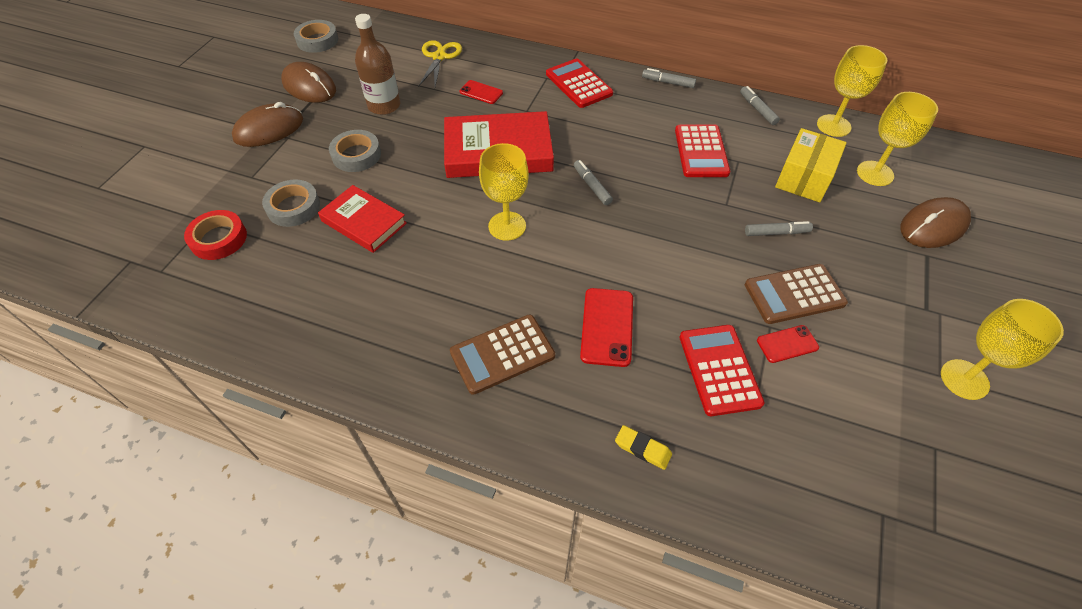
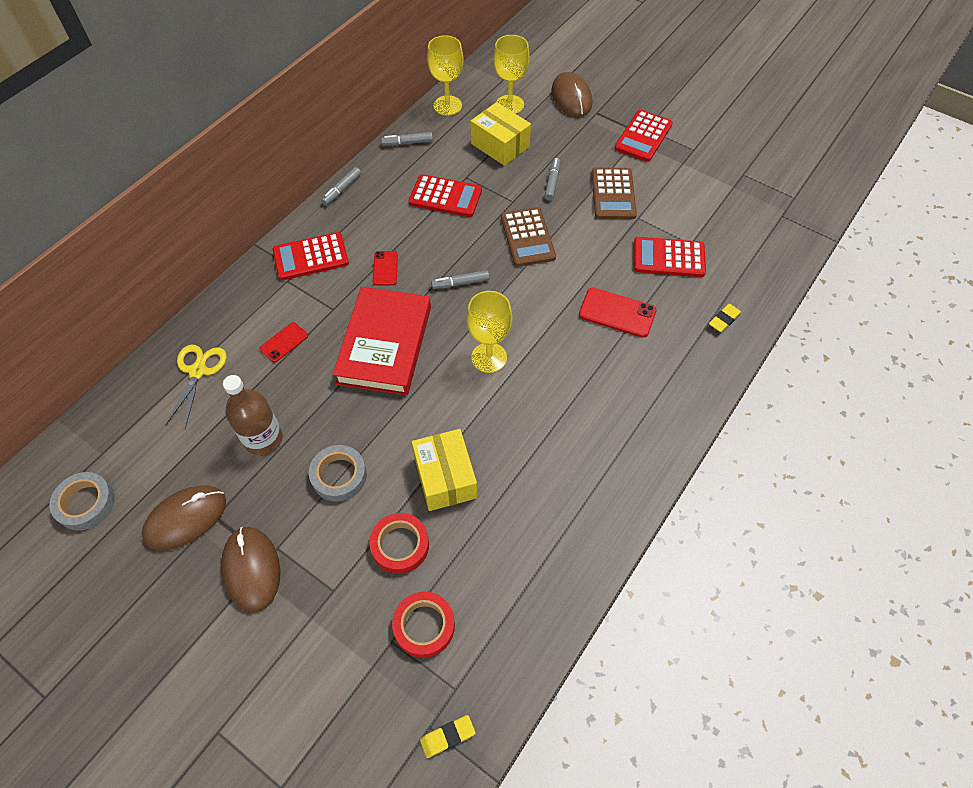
camera: 75 degrees left, 5 degrees up
grey tape [262,180,320,227] -> red tape [369,513,429,574]
red book [318,185,407,253] -> yellow box [412,429,477,511]
yellow scissors [418,40,462,87] -> yellow scissors turned 75 degrees clockwise [166,344,227,428]
brown calculator [450,315,555,395] -> brown calculator moved to [501,207,556,267]
red phone [757,325,819,363] -> red phone moved to [373,251,398,286]
yellow goblet [941,299,1064,400] -> none
none -> yellow eraser [420,715,475,758]
none -> red calculator [614,110,673,162]

